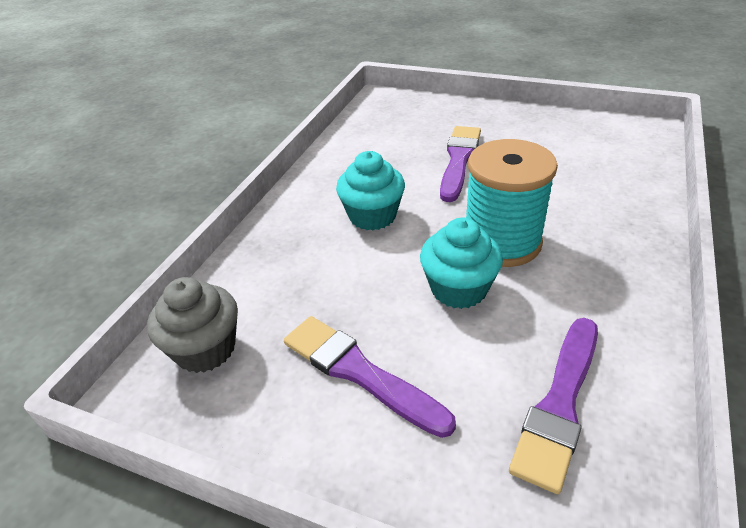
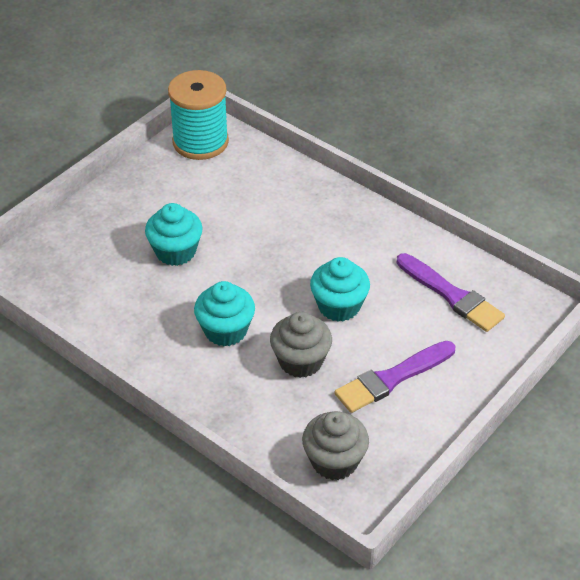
camera: 75 degrees left, 5 degrees up
purple brush [440,126,481,202] -> turquoise cupcake [145,203,203,266]
turquoise spool [466,139,558,267] -> turquoise spool moved to [168,70,229,160]
none -> grey cupcake [270,312,332,378]

